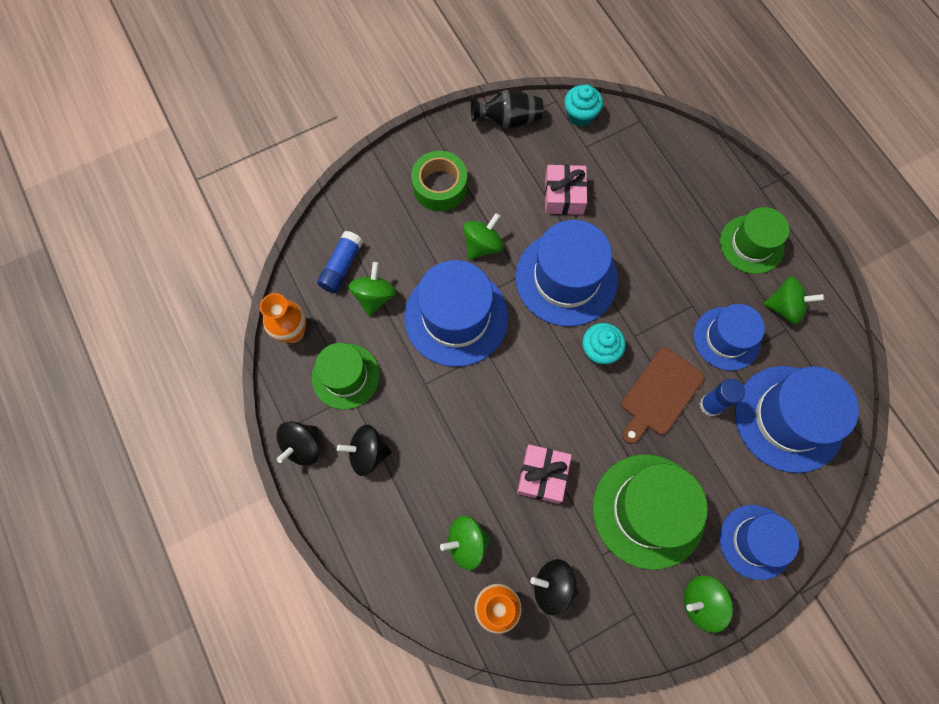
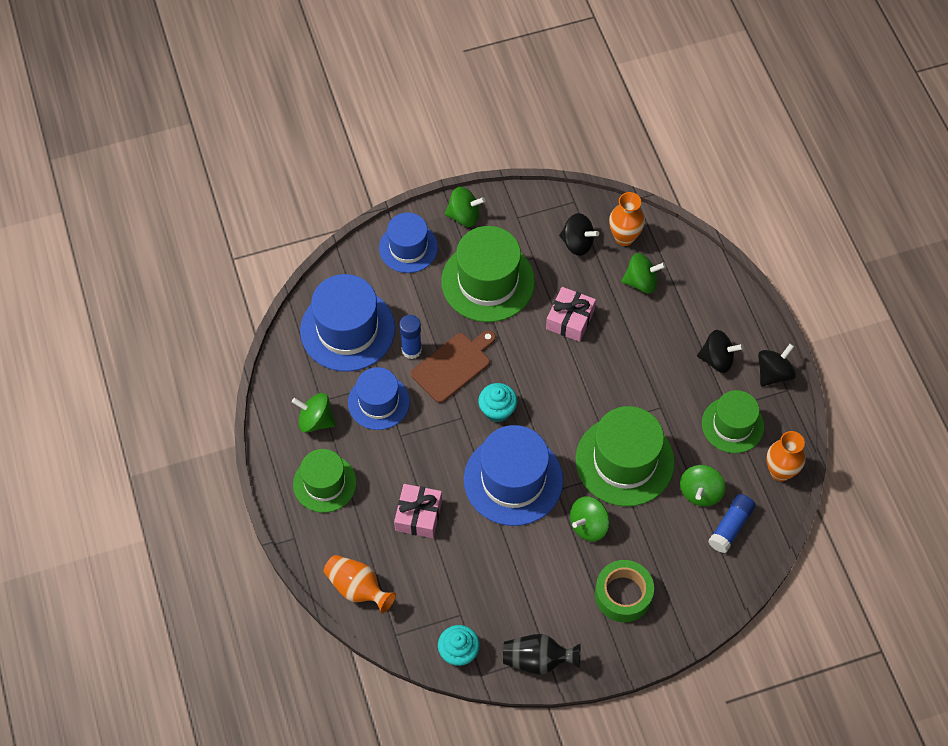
camera: 170 degrees left, 10 degrees down
blue hat [404,260,508,367] -> green hat [575,406,675,507]
pink gift [545,165,588,215] -> pink gift moved to [394,484,442,538]
none -> orange vase [324,555,396,614]

